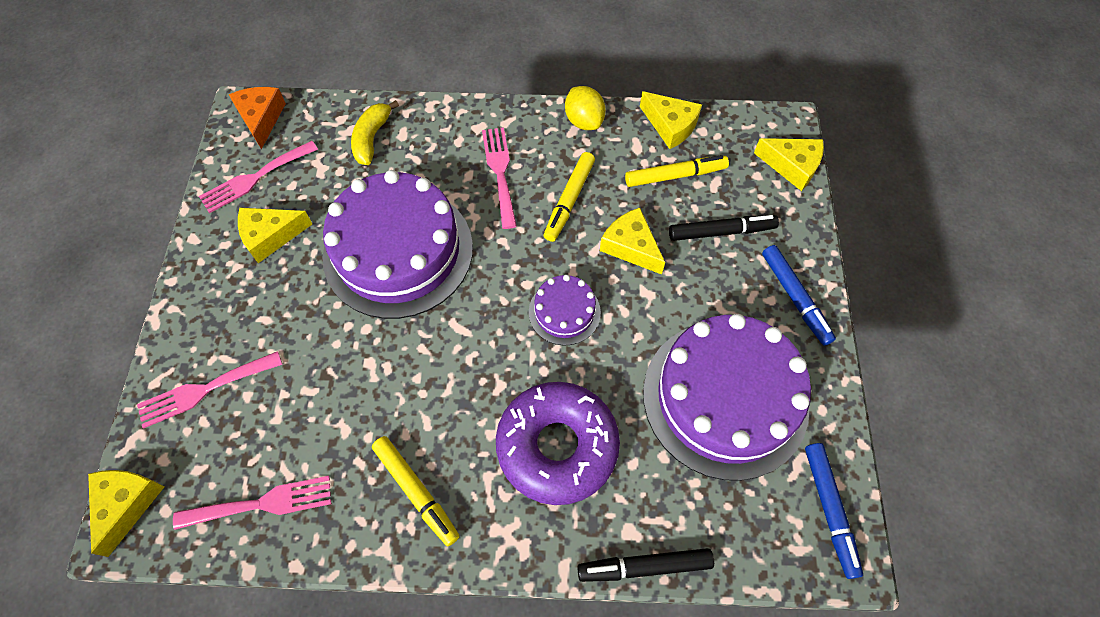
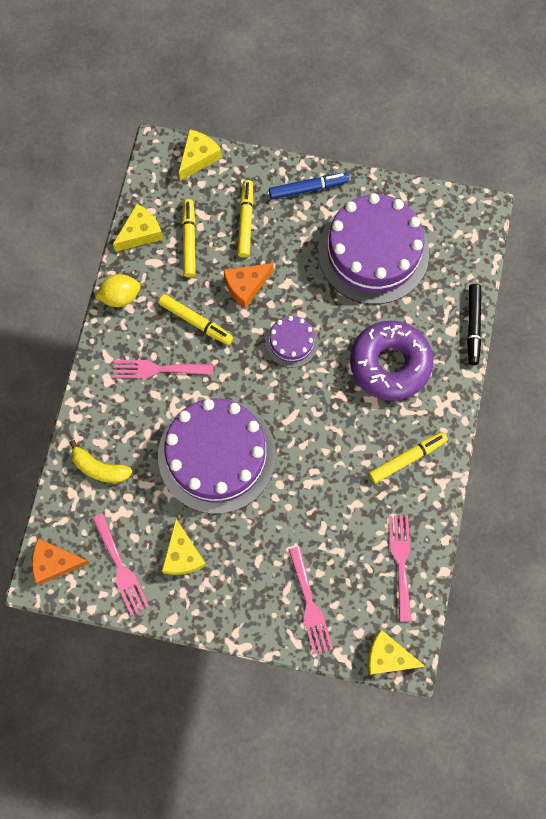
camera: 80 degrees left, 10 degrees up
yellow cheese [600,208,665,275] -> orange cheese [223,263,273,309]
black marker [669,215,779,241] -> yellow marker [238,180,253,258]
blue marker [805,443,863,579] -> none

